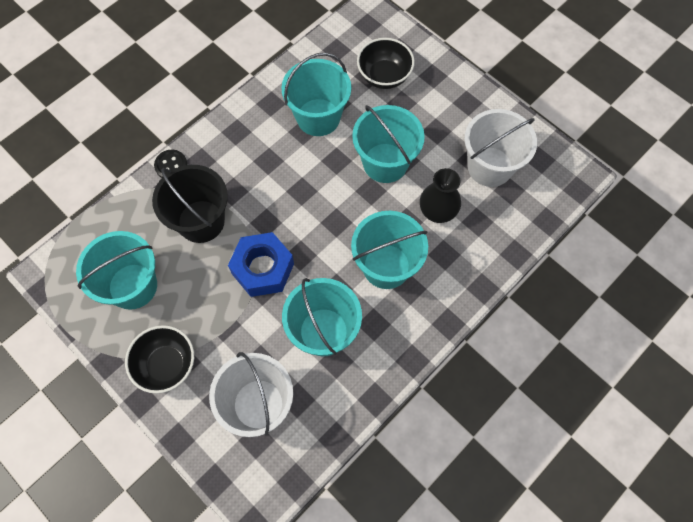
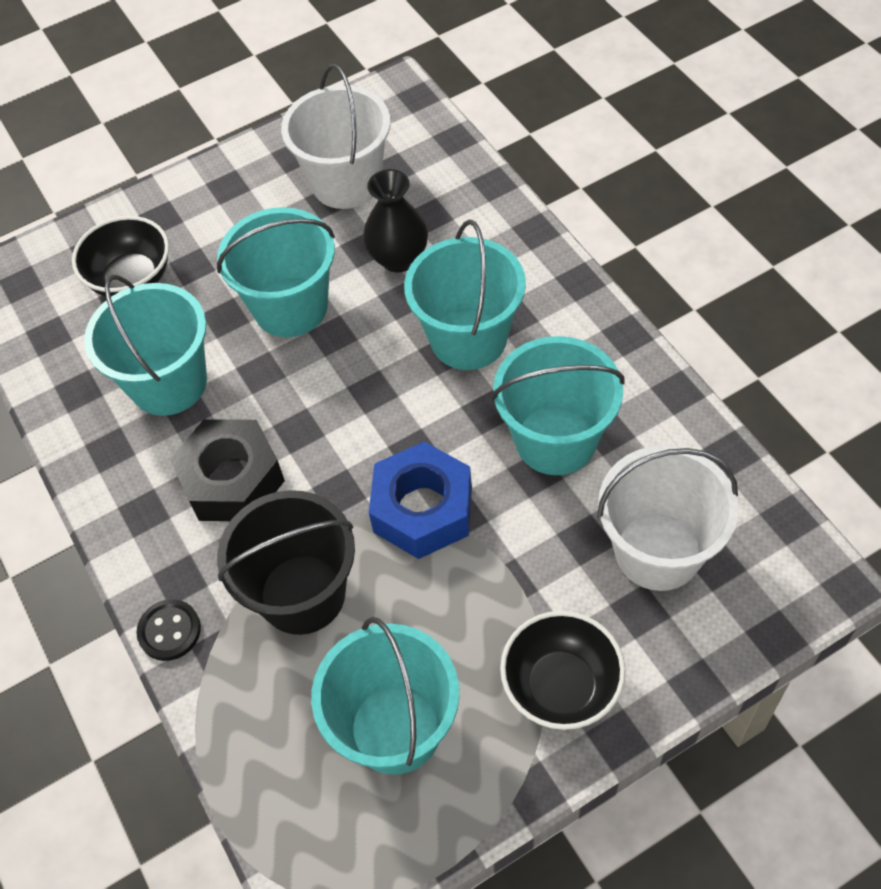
camera: 70 degrees left, 10 degrees down
none -> black nut [170,419,285,521]

